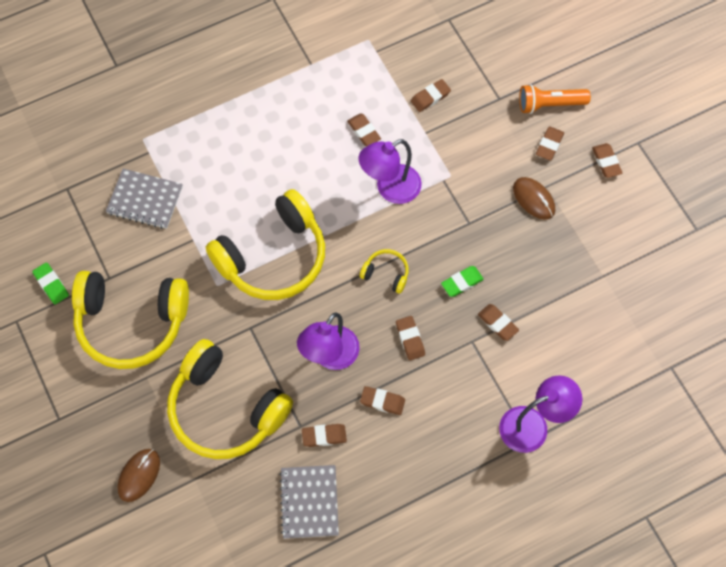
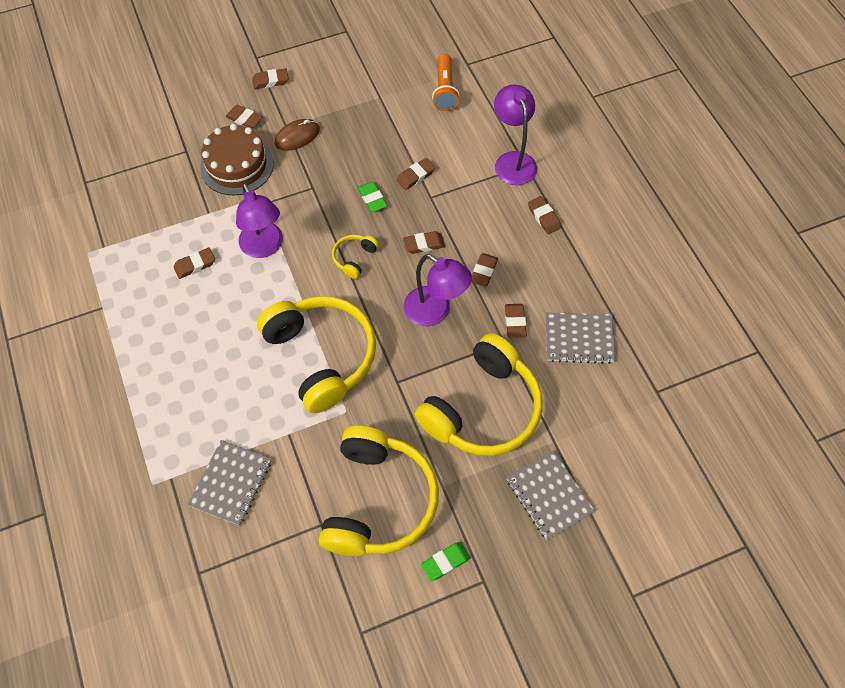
camera: 85 degrees left, 5 degrees down
green eraser [32,262,69,304] -> green eraser moved to [421,542,471,581]
brown mouse [117,449,160,502] -> grey notebook [507,450,595,540]
brown eraser [411,79,451,112] -> brown eraser moved to [528,196,561,234]
orange flashlight [519,84,591,114] -> orange flashlight moved to [432,54,460,111]
none -> brown cake [200,124,274,196]

